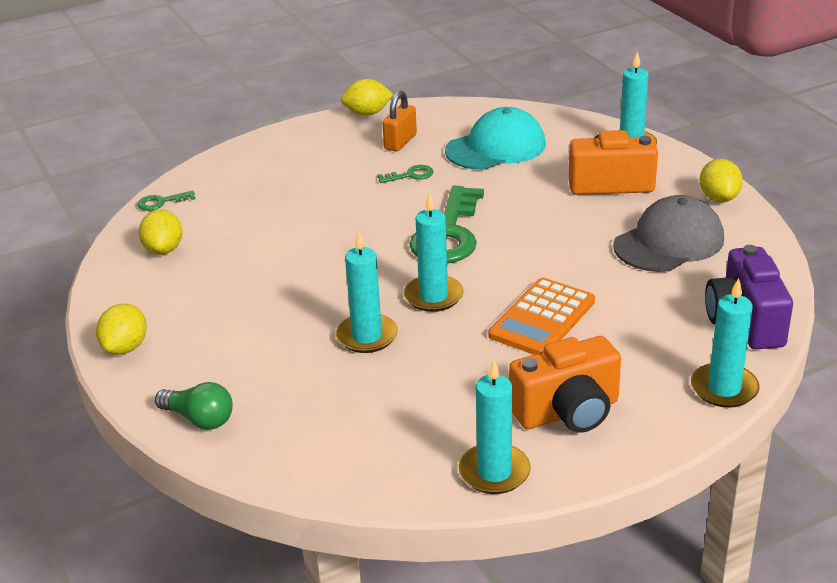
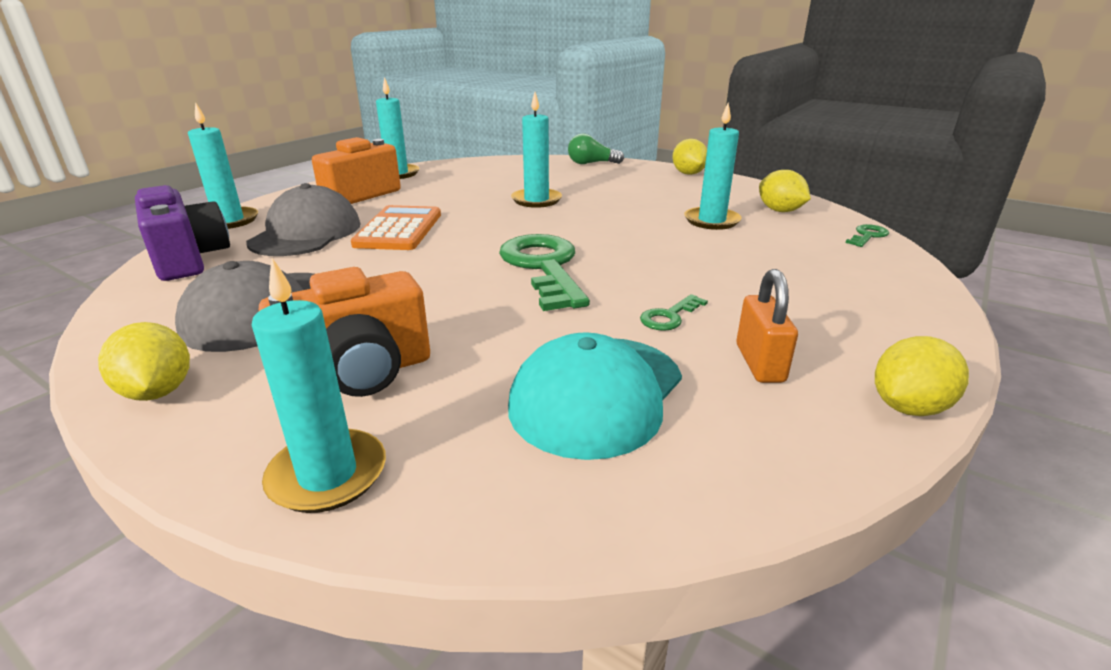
camera: 150 degrees right, 5 degrees down
turquoise candle [404,193,463,312] -> turquoise candle moved to [684,103,742,230]
none -> grey cap [246,183,361,256]

